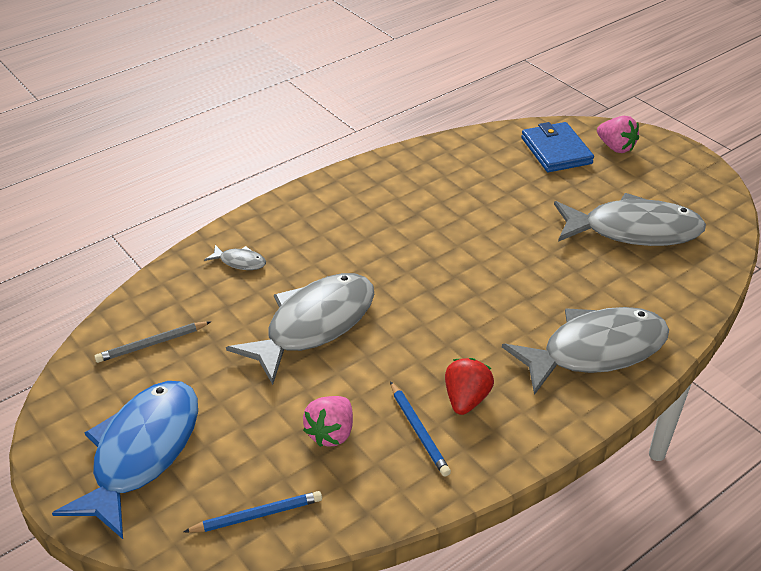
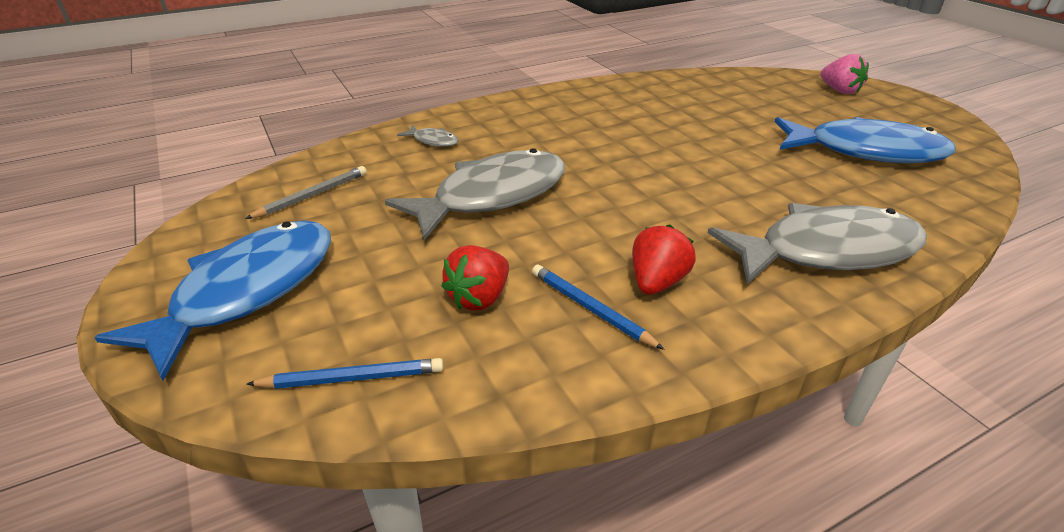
camera: 10 degrees right, 5 degrees down
grey pencil [94,321,211,363] -> grey pencil turned 150 degrees clockwise [245,166,367,219]
pink strawberry [303,396,353,447] -> red strawberry [441,245,509,311]
blue pencil [390,381,451,477] -> blue pencil turned 150 degrees clockwise [532,265,665,350]
blue wallet [521,122,594,172] -> none
grey fish [554,193,706,246] -> blue fish [775,117,956,163]

